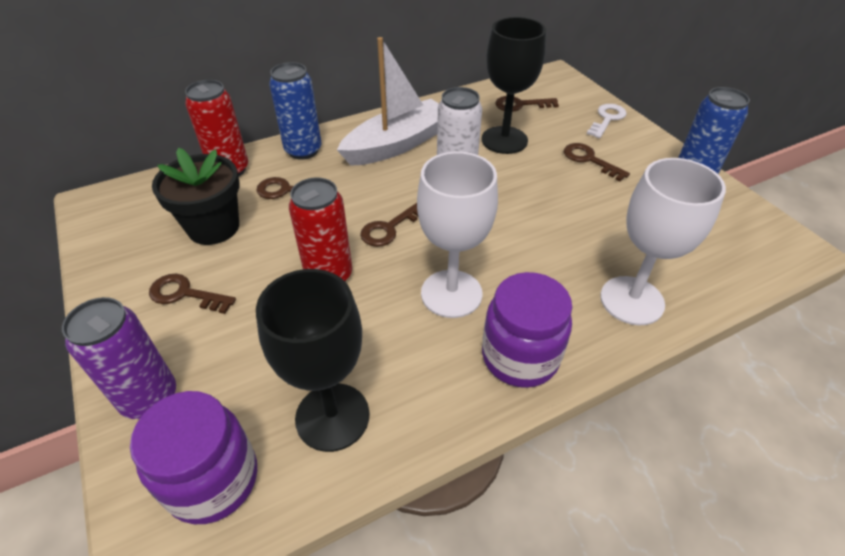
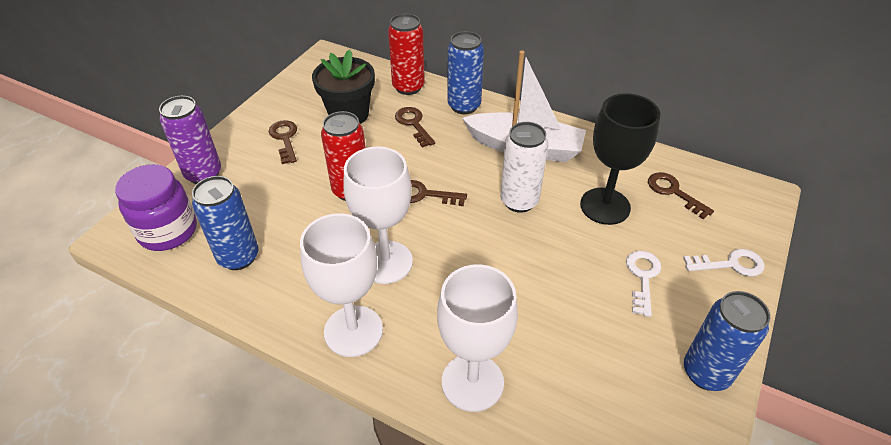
camera: 55 degrees right, 0 degrees up
black goblet [256,269,369,452] -> blue can [192,176,258,270]
purple jar [482,272,572,388] -> white goblet [300,213,383,357]
brown key [564,143,630,181] -> white key [626,251,661,317]

